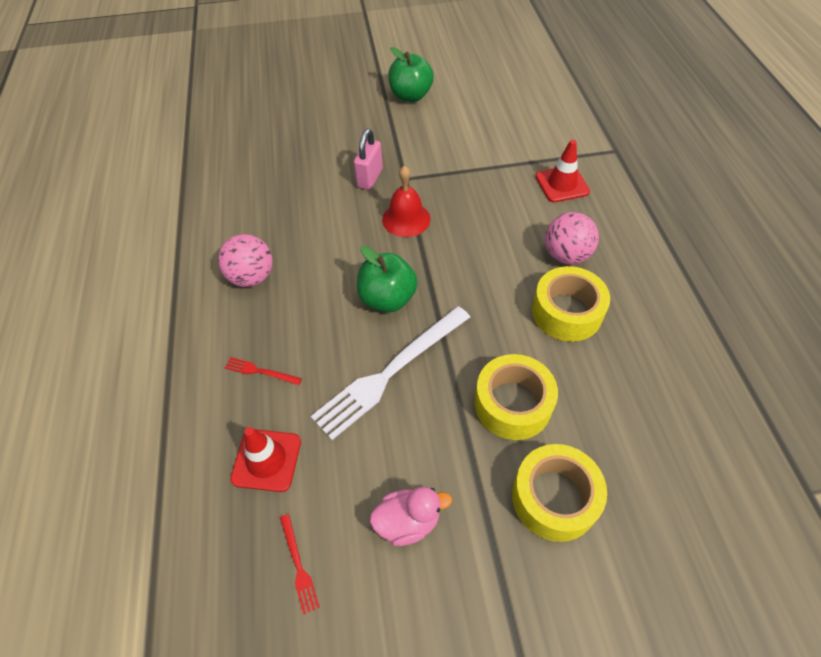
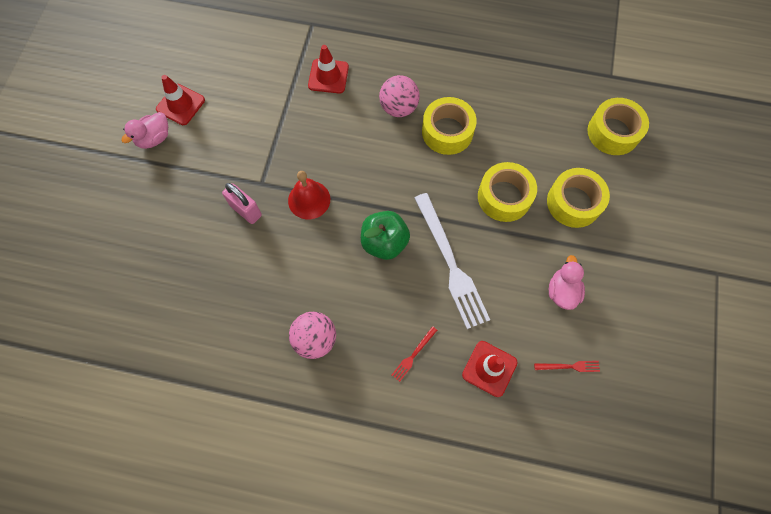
camera: 70 degrees left, 15 degrees up
green apple [388,47,434,102] -> pink duck [122,112,168,149]
none -> red traffic cone [156,75,205,125]
none -> yellow tape [588,98,649,155]

